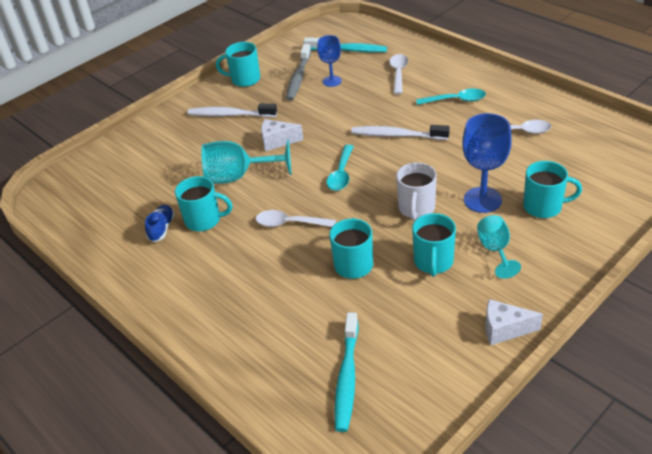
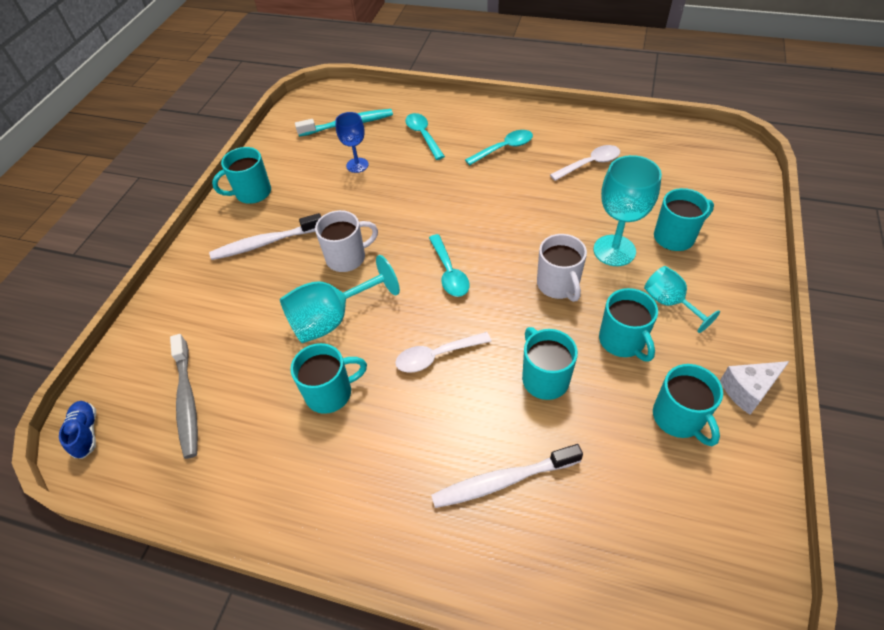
camera: 30 degrees left, 10 degrees up
blue shoe [145,205,175,242] -> blue shoe moved to [59,401,96,458]
white cheese [261,119,304,151] -> white mug [315,210,378,272]
grey toothbrush [286,44,311,101] -> grey toothbrush moved to [170,334,198,459]
turquoise toothbrush [334,312,359,432] -> none
white toothbrush [351,125,450,140] -> white toothbrush moved to [431,444,583,508]
white spoon [389,54,408,94] -> turquoise spoon [405,113,445,160]
blue goblet [462,113,512,213] -> turquoise goblet [593,155,662,266]
none -> turquoise mug [653,364,723,446]

